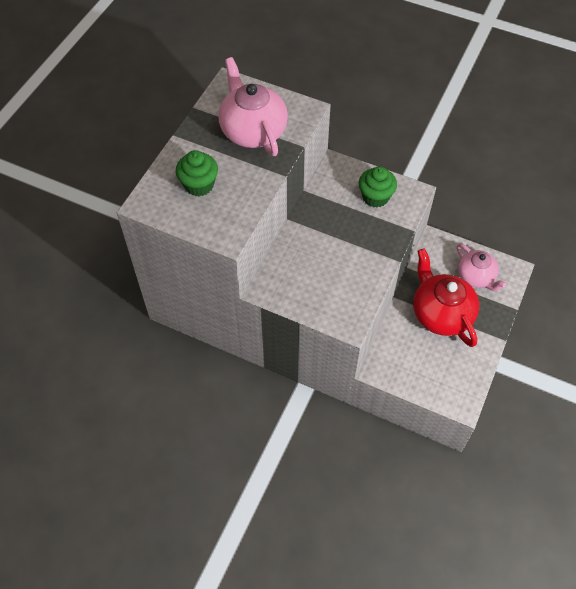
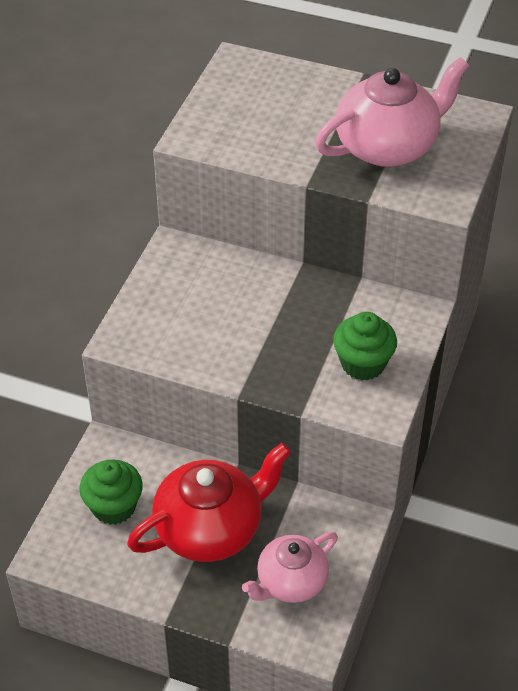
camera: 85 degrees right, 10 degrees down
green cupcake [176,150,218,196] -> green cupcake moved to [79,460,143,525]

